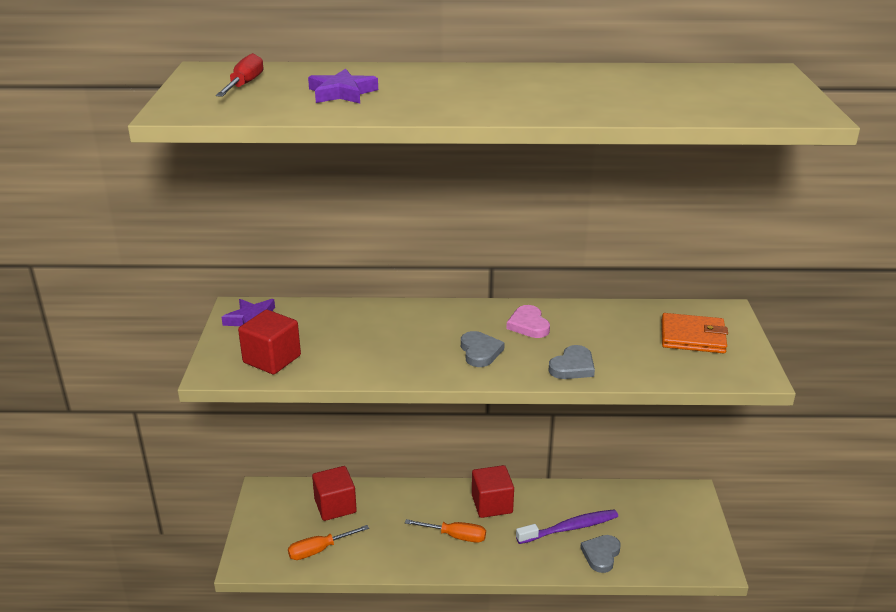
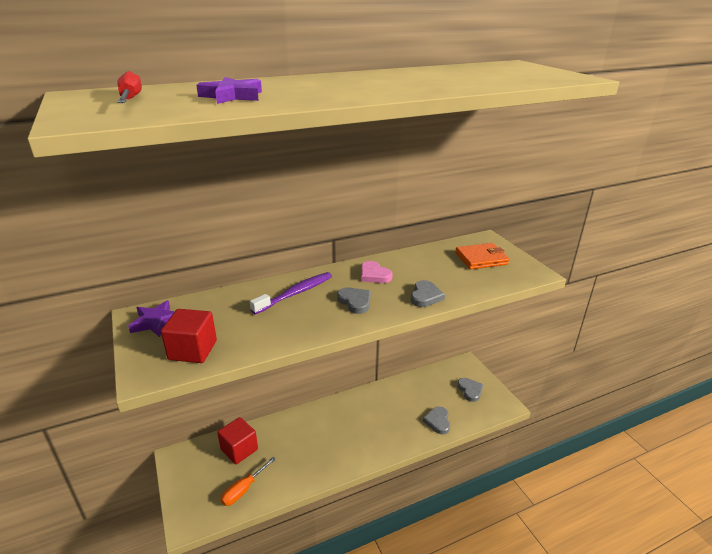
camera: 25 degrees left, 0 degrees up
orange screwdriver [405,519,486,543] -> none
red cube [472,465,514,518] -> none
purple toothbrush [516,509,618,544] -> purple toothbrush moved to [250,272,332,314]
none -> grey heart [457,378,483,402]

